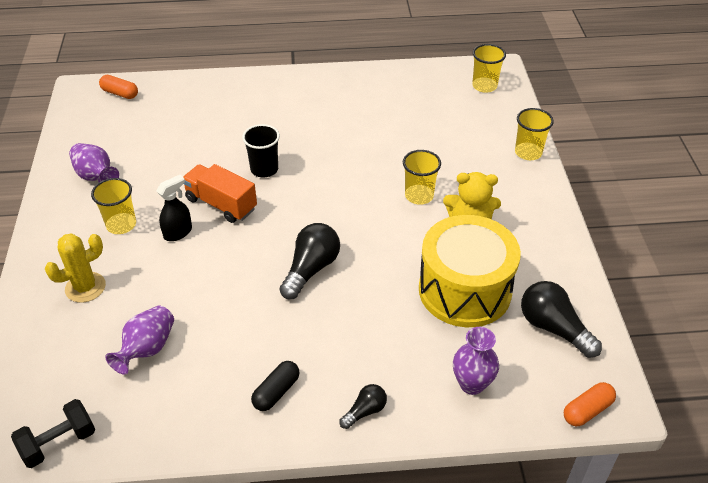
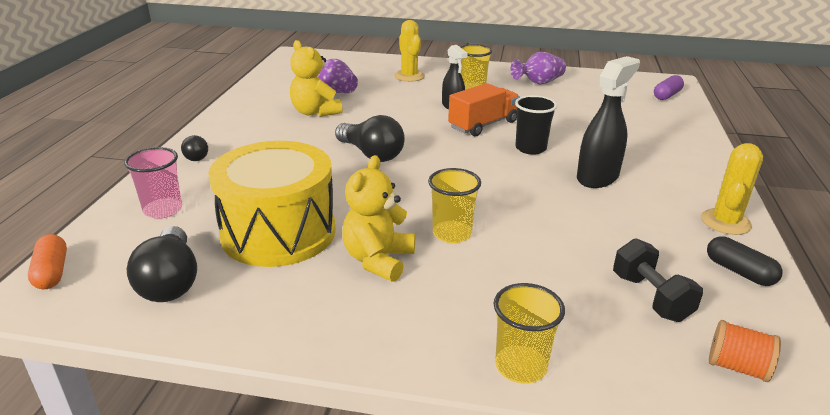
camera: 105 degrees right, 15 degrees down
black dumbbell [11,399,95,468] -> black dumbbell moved to [613,238,703,322]
orange capsule [99,75,138,99] -> purple capsule [654,75,684,100]
black capsule [251,361,300,411] -> black capsule moved to [707,236,783,286]
purple vase [453,327,499,395] -> pink cup [124,147,182,219]
yellow cup [472,44,506,93] -> orange spool [709,320,781,382]
black light bulb [521,281,602,358] -> black light bulb turned 105 degrees clockwise [127,226,197,302]
none -> yellow teddy bear [290,40,342,117]
none -> black spray bottle [577,56,640,188]
none -> yellow cactus [701,143,763,235]

